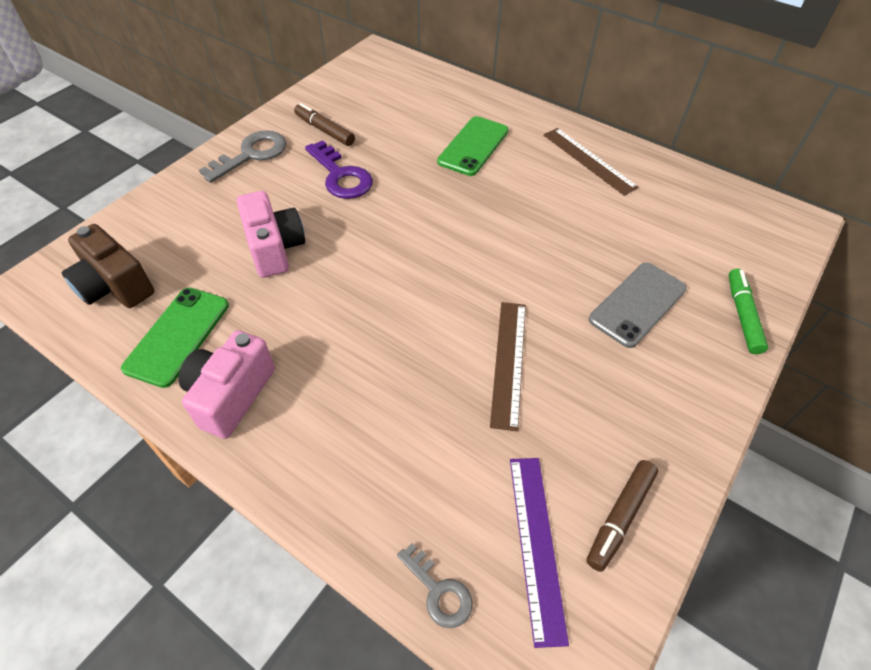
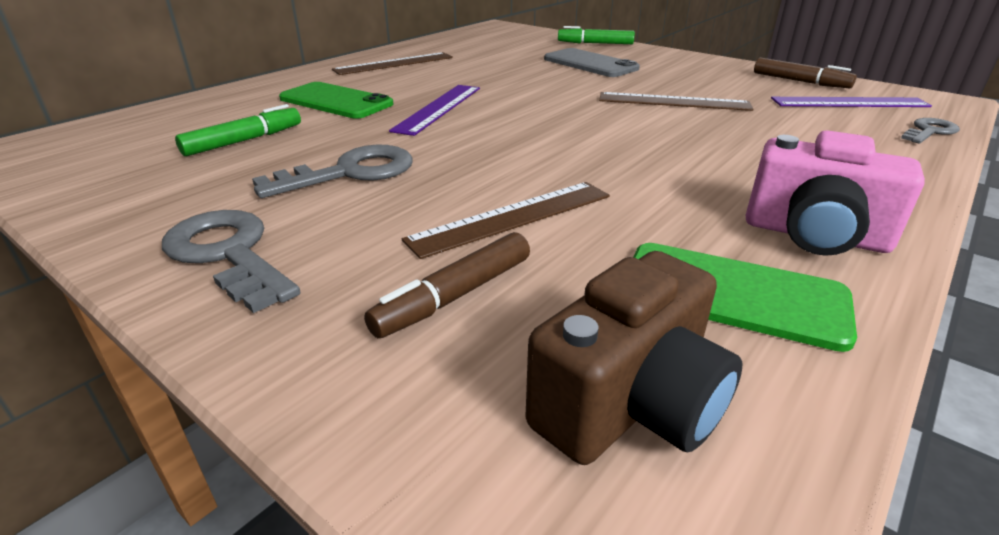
camera: 85 degrees left, 20 degrees down
pink camera [237,191,305,278] -> brown ruler [402,182,610,259]
brown marker [294,103,355,146] -> brown marker moved to [364,232,530,338]
purple key [305,140,373,199] -> grey key [252,145,413,198]
none -> green marker [175,104,301,156]
none -> purple ruler [389,85,480,136]

